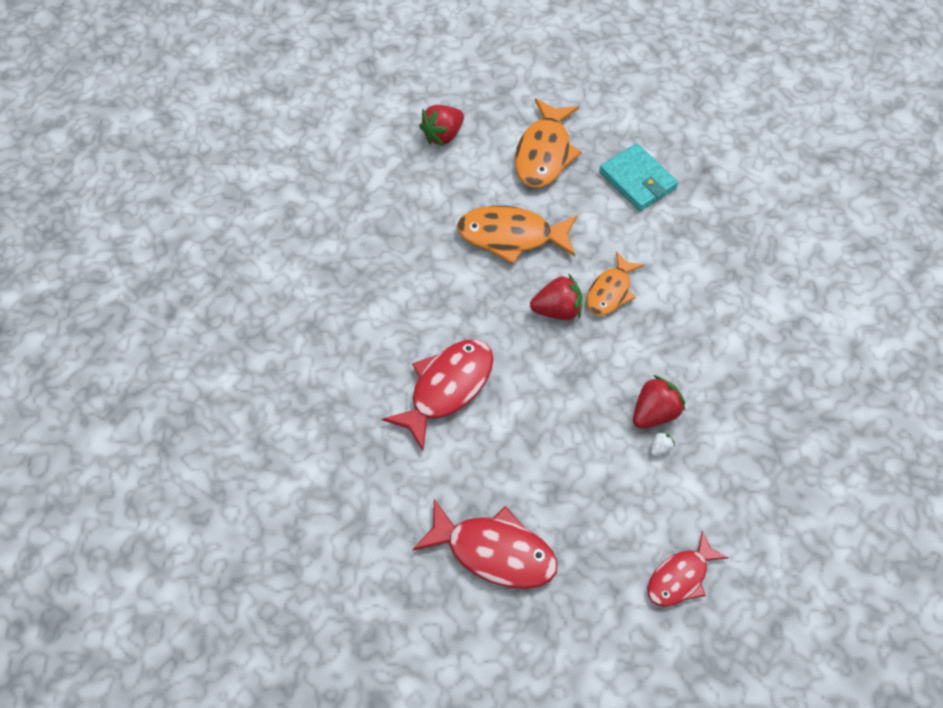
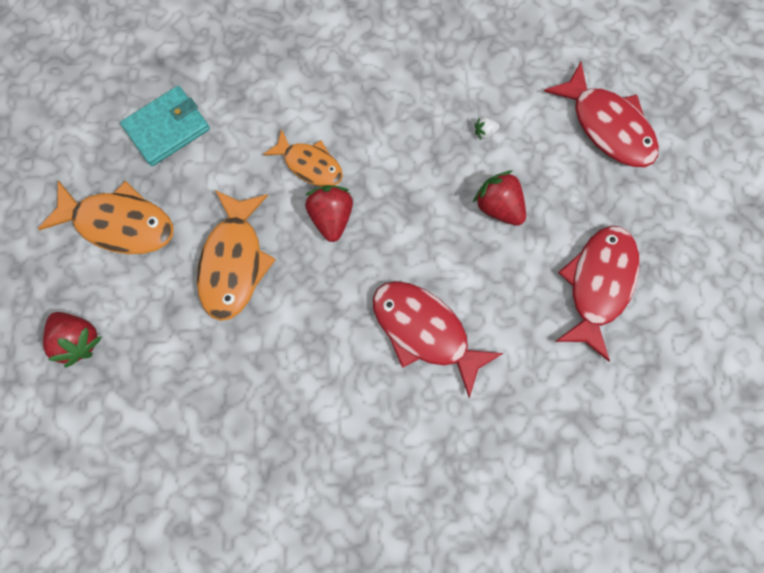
camera: 90 degrees left, 15 degrees up
red strawberry [633,375,685,429] -> red strawberry moved to [473,170,526,226]
red fish [647,531,729,607] -> red fish [544,62,659,167], size x1.57
white strawberry [651,431,675,456] -> white strawberry turned 60 degrees counterclockwise [475,117,500,139]

